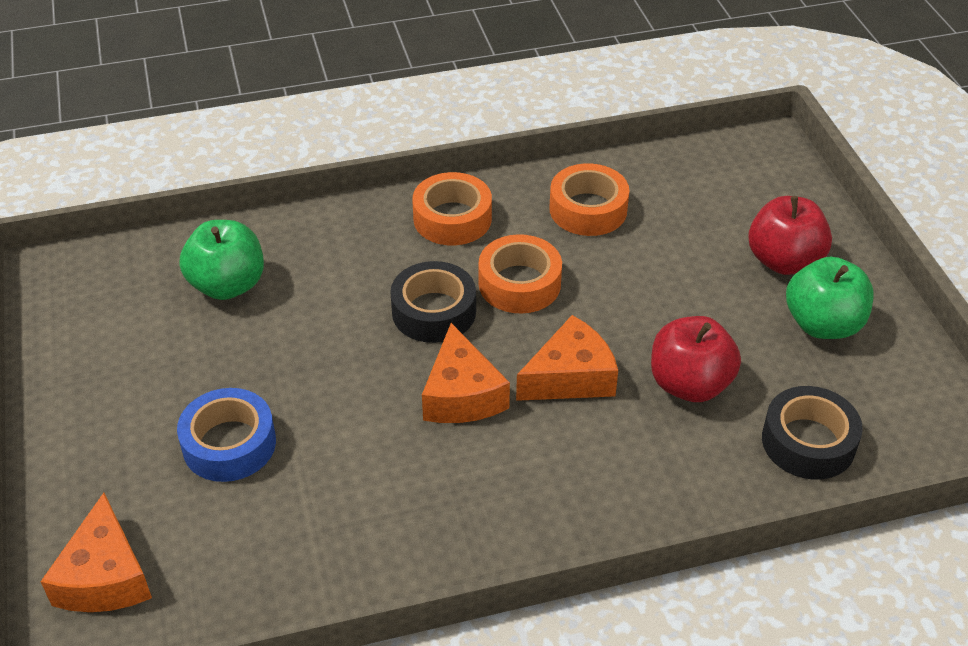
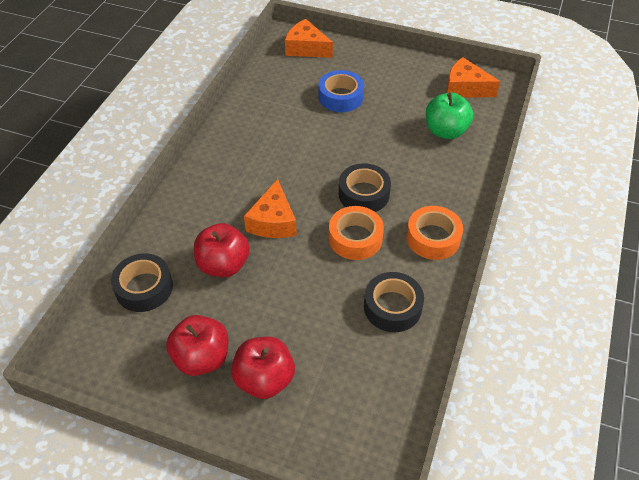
camera: 125 degrees right, 5 degrees up
orange cheese [422,323,510,423] -> orange cheese moved to [446,57,500,98]
orange tape [549,163,630,236] -> black tape [364,272,424,332]
green apple [786,257,874,339] -> red apple [166,315,229,376]

